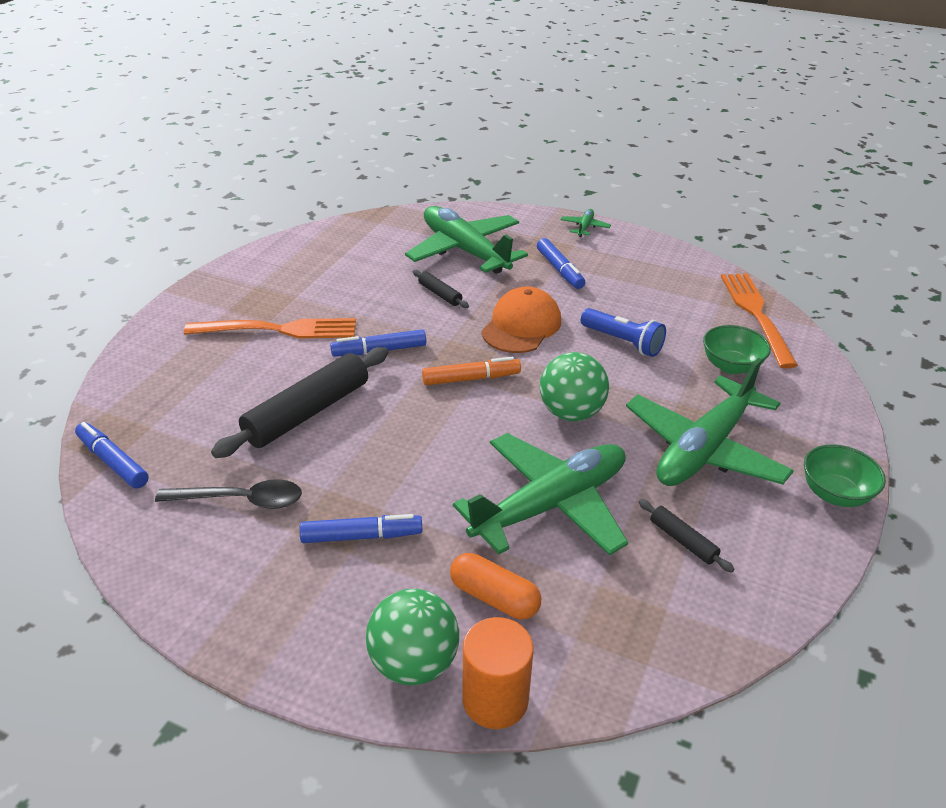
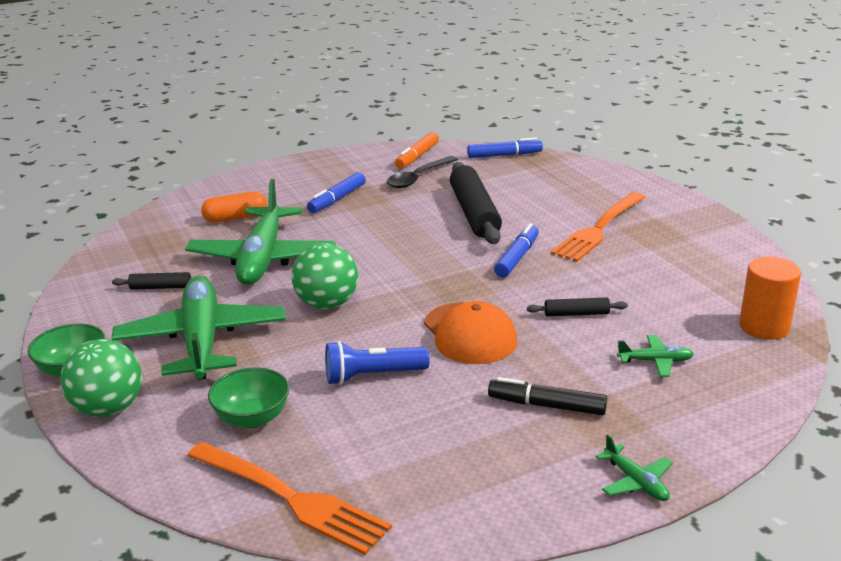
camera: 130 degrees right, 10 degrees down
green ball [366,589,459,685] -> green ball moved to [61,339,142,417]
green plane [405,206,528,274] -> green plane [617,335,694,377], size x0.41
orange marker [422,357,521,385] -> orange marker moved to [395,132,439,169]
orange cylinder [462,617,534,729] -> orange cylinder moved to [739,257,801,340]
blue marker [537,238,585,289] -> black marker [488,377,607,415]

